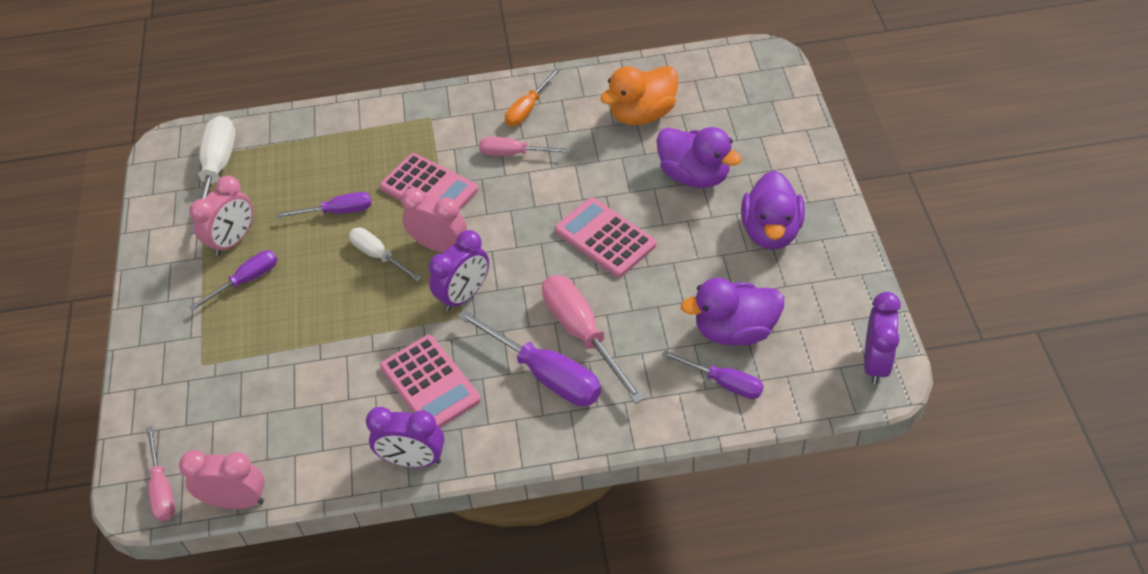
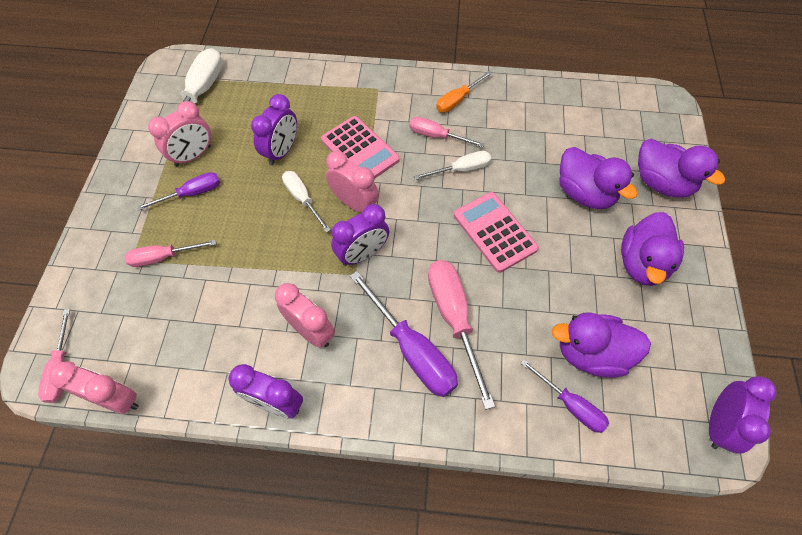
camera: 10 degrees right, 10 degrees up
purple screwdriver [277,192,371,218] -> purple clock [251,94,297,166]
pink calculator [380,335,481,428] -> pink clock [275,283,335,348]
orange duck [600,66,678,125] -> none
none -> pink screwdriver [124,240,216,267]
none -> white screwdriver [414,151,491,180]
none -> purple duck [638,139,725,198]

